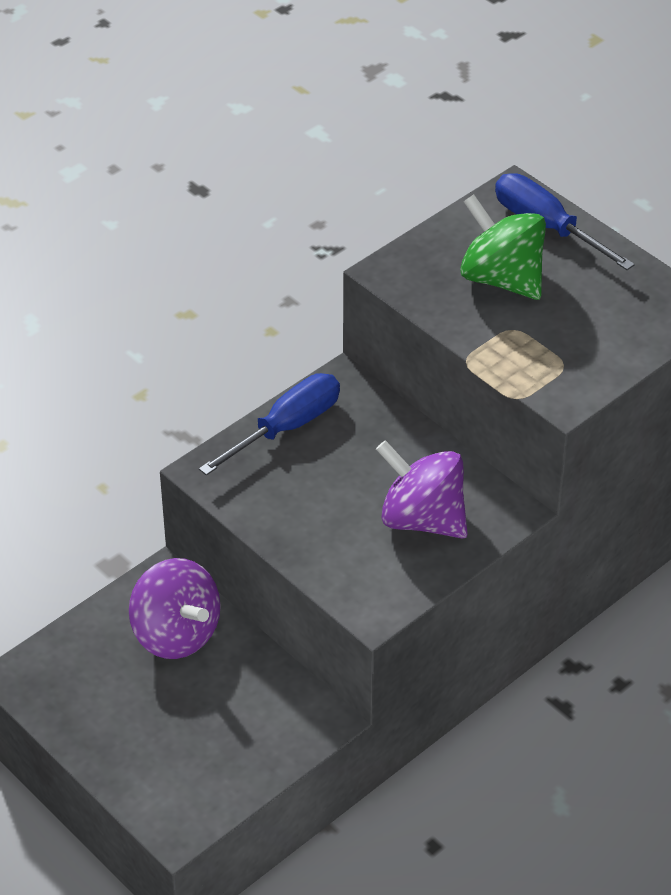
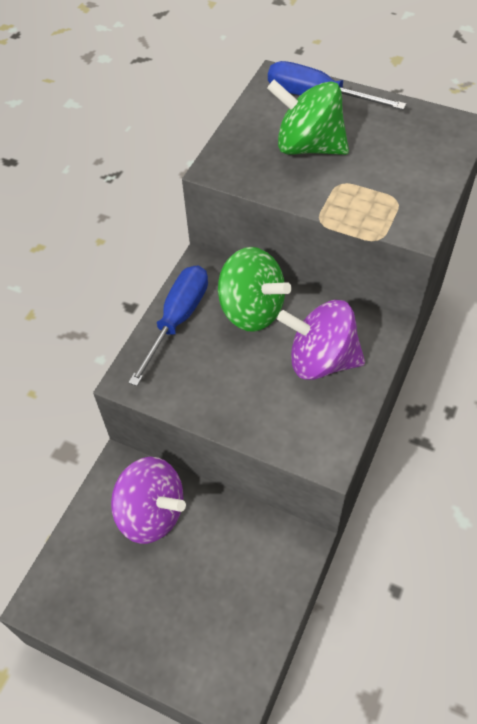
camera: 20 degrees left, 10 degrees up
none -> green spinning top [218,247,292,332]

